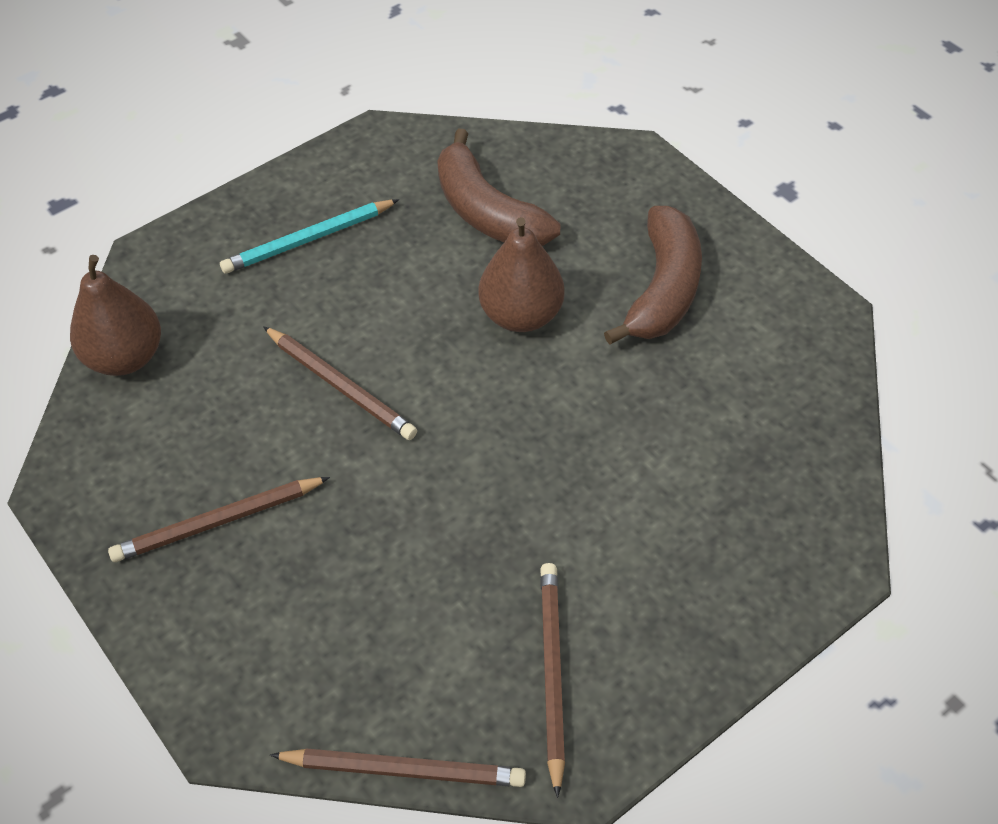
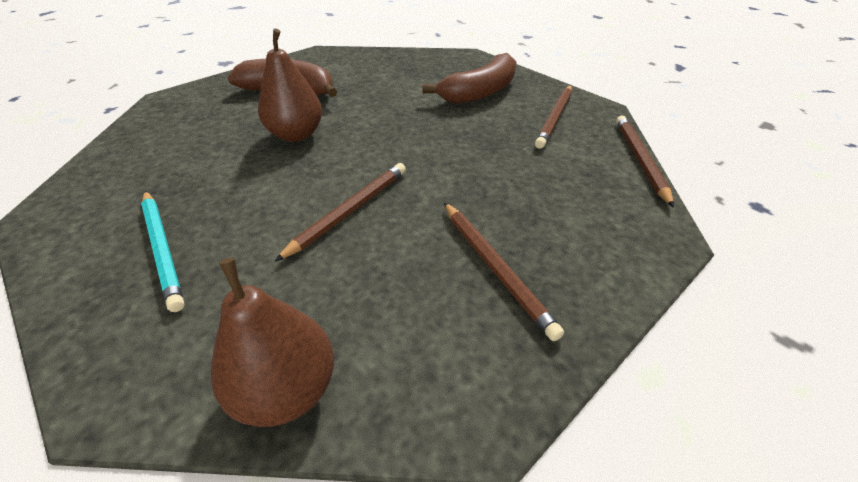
camera: 95 degrees left, 10 degrees down
brown banana [437,129,561,246] -> brown banana moved to [422,53,516,104]
brown pencil [540,563,565,798] -> brown pencil turned 60 degrees counterclockwise [535,85,572,149]

